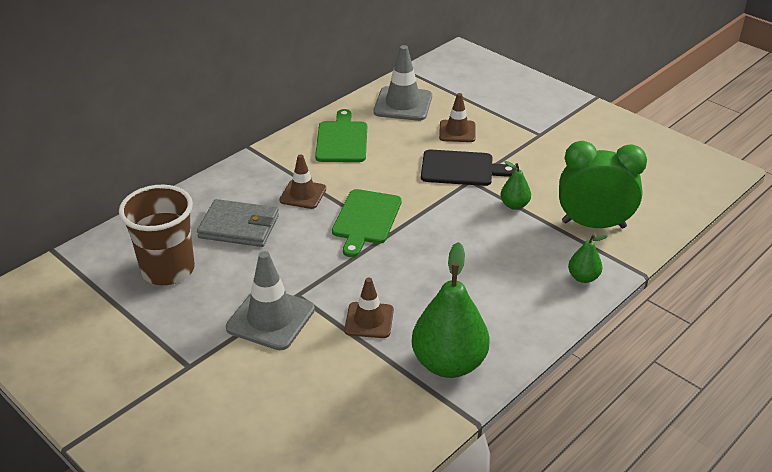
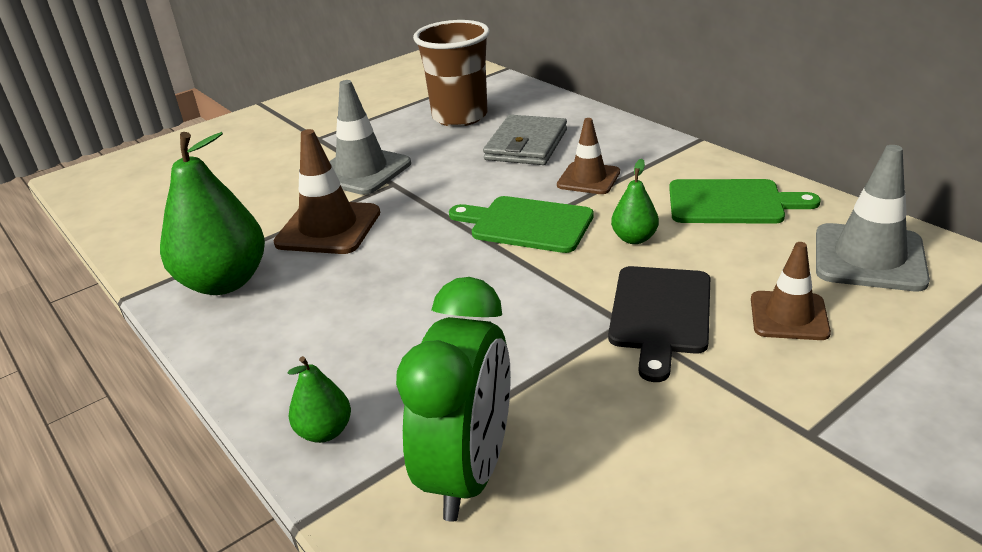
camera: 100 degrees right, 5 degrees down
brown traffic cone [344,278,394,338] -> brown traffic cone [273,129,380,254], size x1.54
green pear [500,161,531,210] -> green pear moved to [611,159,659,244]

